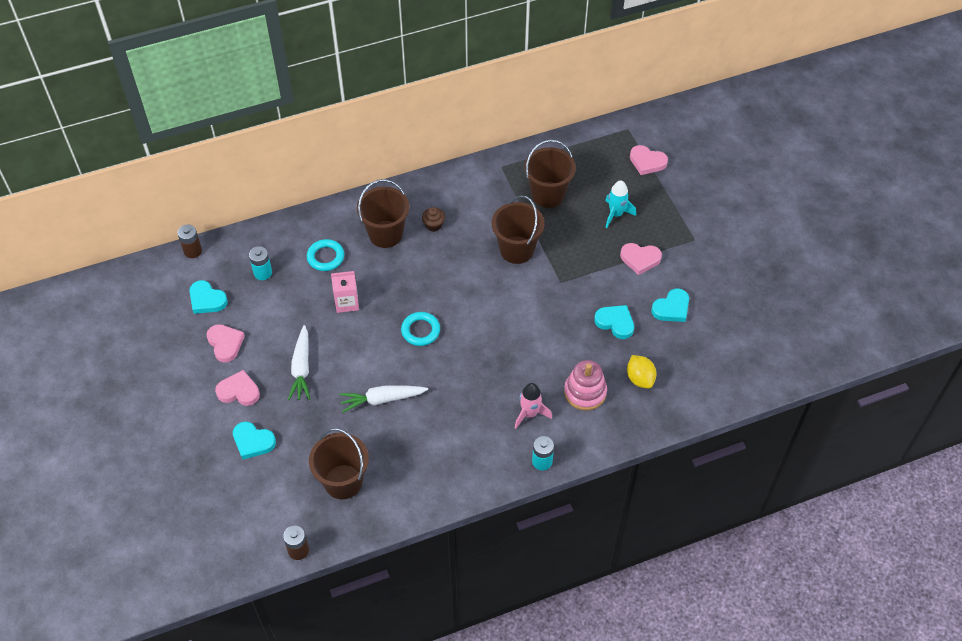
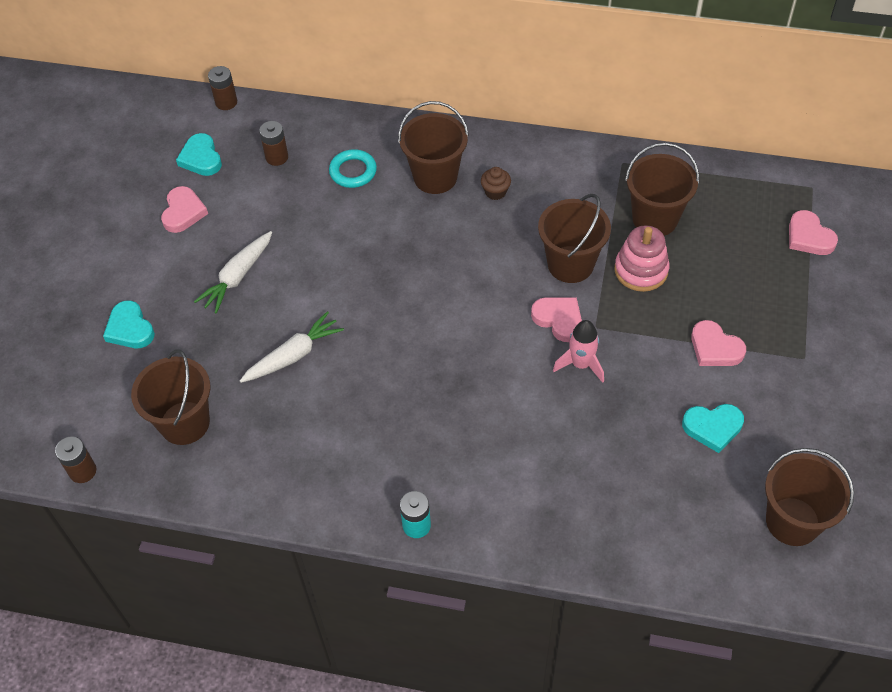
camera: 35 degrees right, 0 degrees up
pink heart [215,370,260,406] -> pink heart moved to [531,297,582,342]
turquoise battery [249,246,272,280] -> brown battery [259,121,288,166]
pink carton [331,271,359,313] -> none
white carrot [339,385,428,412] -> white carrot turned 120 degrees clockwise [240,311,344,383]
turquoise ring [401,312,440,346] -> none
pink rocket [515,383,552,429] -> pink rocket moved to [553,320,604,383]
pink stacking toy [564,360,607,411] -> pink stacking toy moved to [614,225,670,292]
turquoise heart [594,305,634,339] -> none
turquoise rocket [605,180,636,228] -> none
yellow lemon [627,355,656,388] -> none
none -> brown bucket [765,448,854,546]

